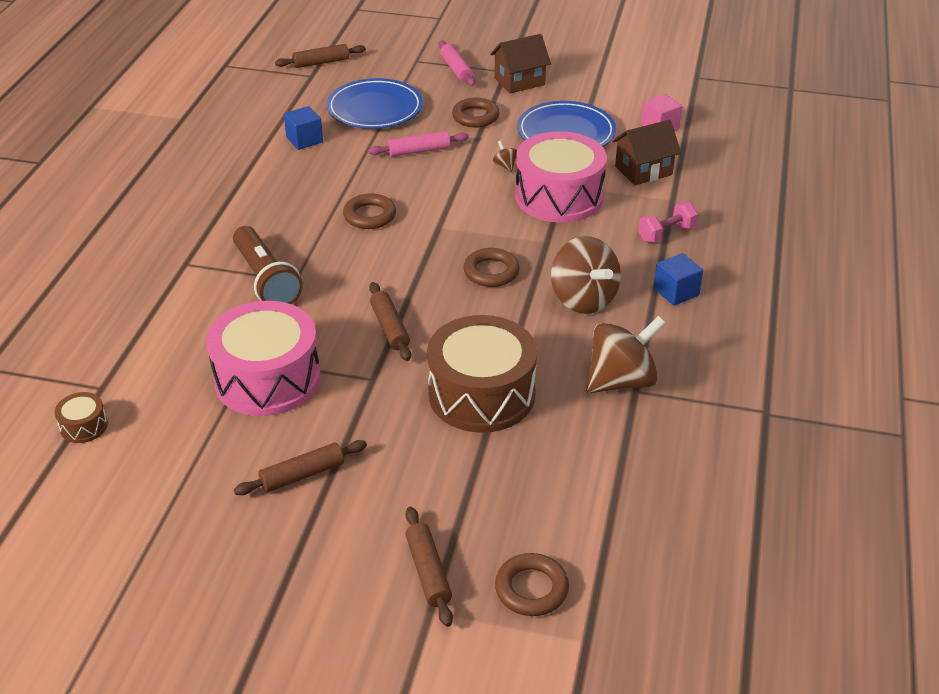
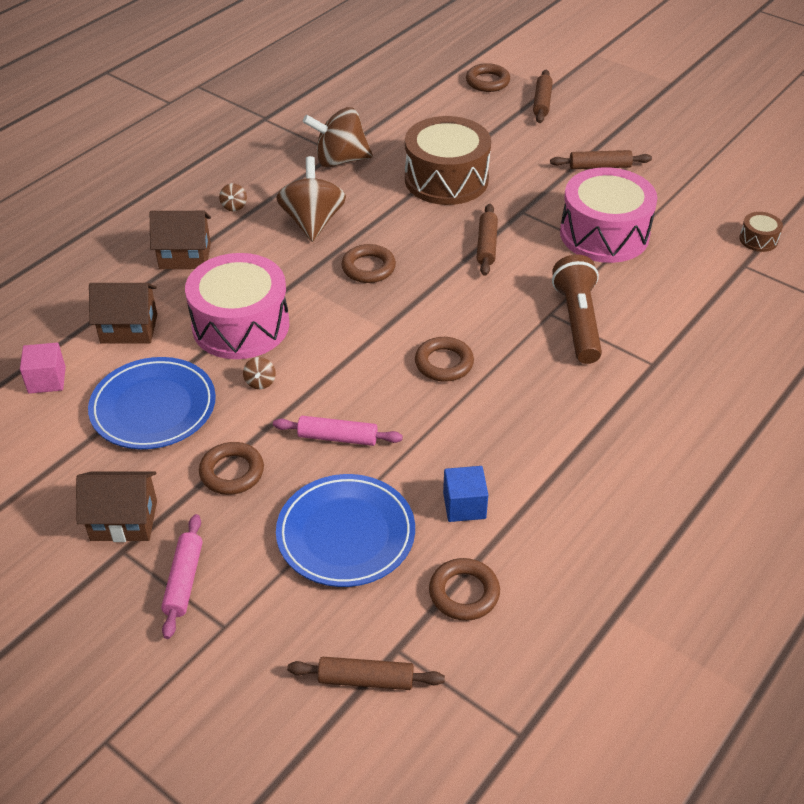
camera: 155 degrees left, 5 degrees up
pink dumbbell [638,202,698,243] -> brown house [150,211,211,269]
blue cube [654,253,703,306] -> brown spinning top [219,183,247,211]
none -> brown ring [429,558,500,621]

